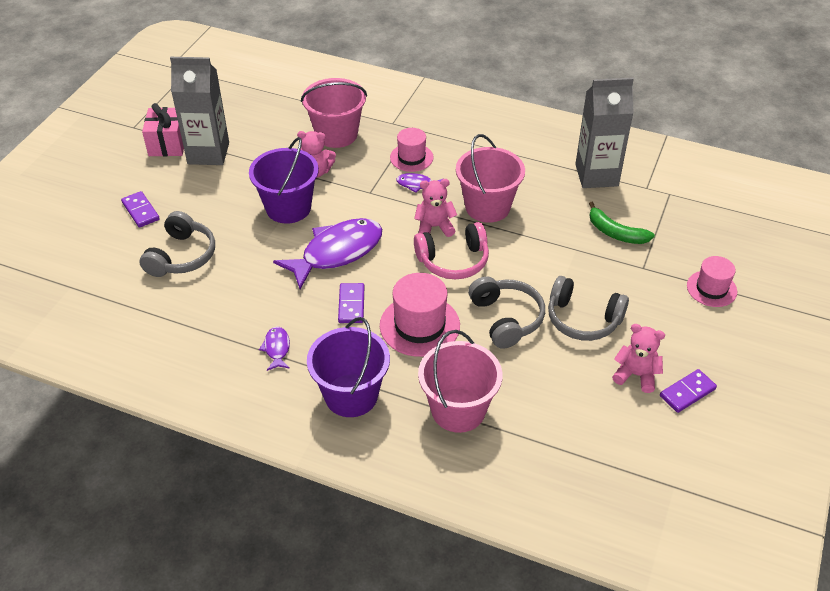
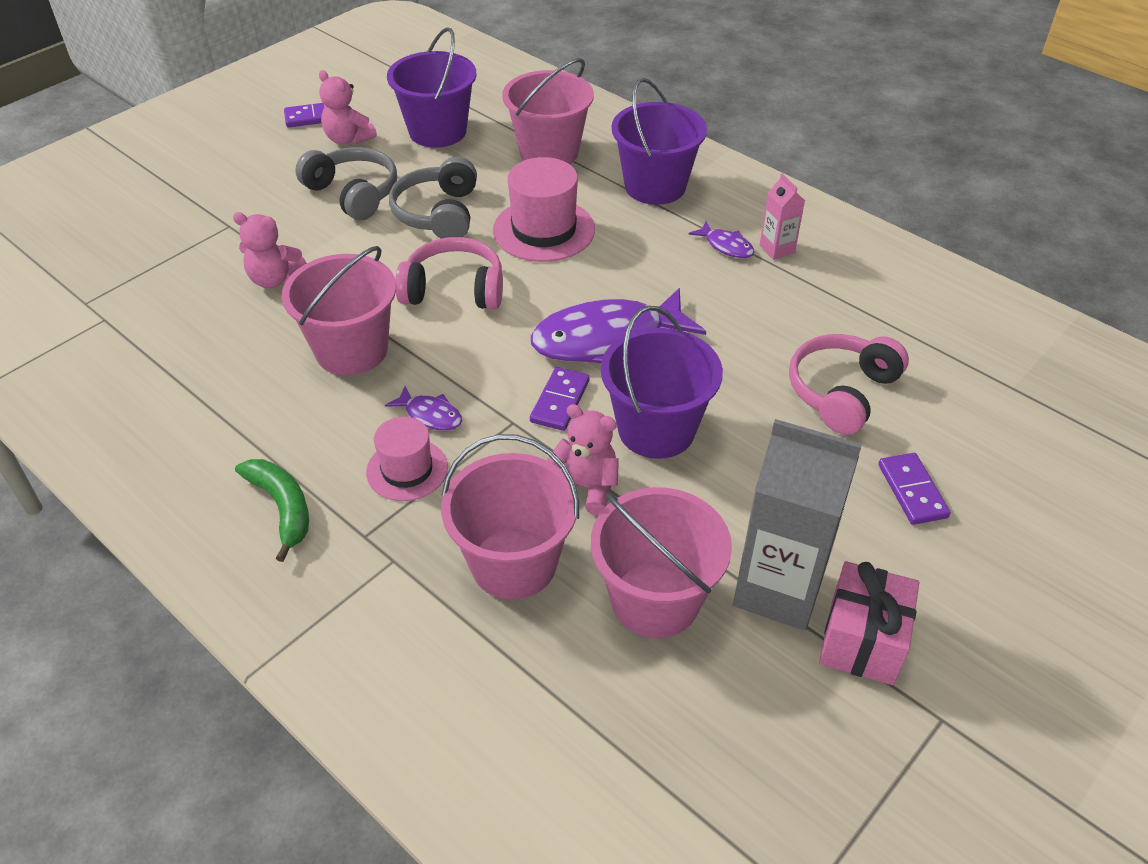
camera: 160 degrees left, 0 degrees up
grey headphones [140,211,215,277] -> pink headphones [789,334,909,435]
purple fish [259,327,290,371] -> purple fish turned 60 degrees counterclockwise [688,221,755,258]
purple domino [338,283,364,323] -> purple domino moved to [530,367,590,431]
pink teddy bear [414,179,457,237] -> pink teddy bear moved to [233,212,307,288]
grey carton [575,77,634,188] -> none
green banana [589,202,655,244] -> green banana moved to [235,459,309,562]
pink hat [687,256,737,307] -> none
none -> purple bucket [387,27,476,148]
none -> pink bucket [591,487,732,638]
none -> pink carton [760,174,805,260]

